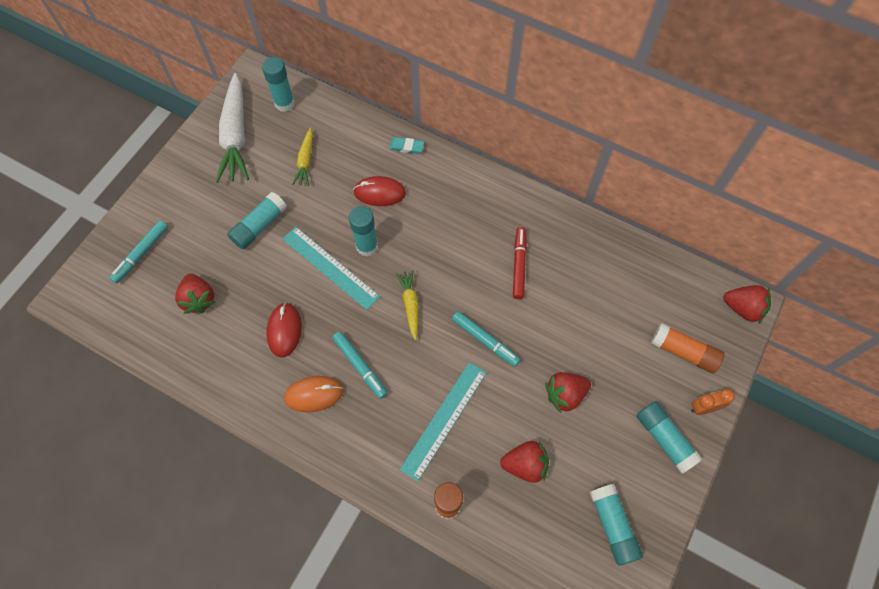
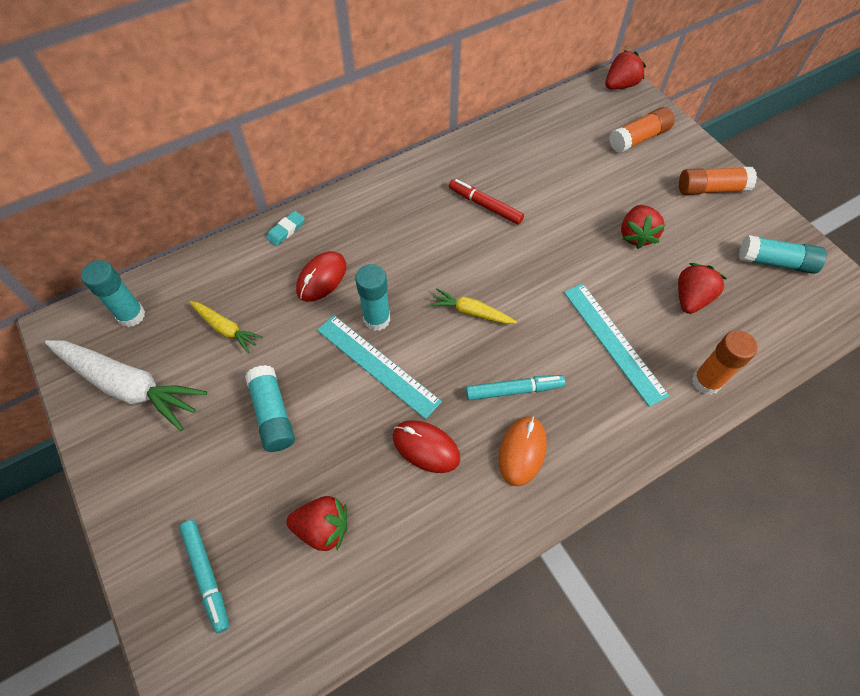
camera: 60 degrees left, 5 degrees down
turquoise ruler [283,227,380,310] -> turquoise ruler turned 60 degrees clockwise [317,315,442,419]
turquoise marker [452,311,521,367] -> none
turquoise glue stick [637,402,702,474] -> orange glue stick [679,167,757,195]
orange clock [691,388,735,415] -> none

